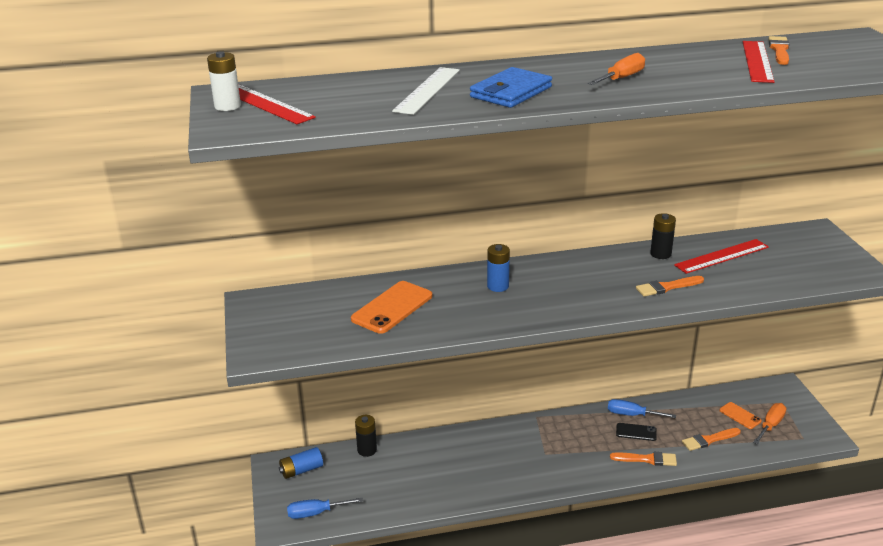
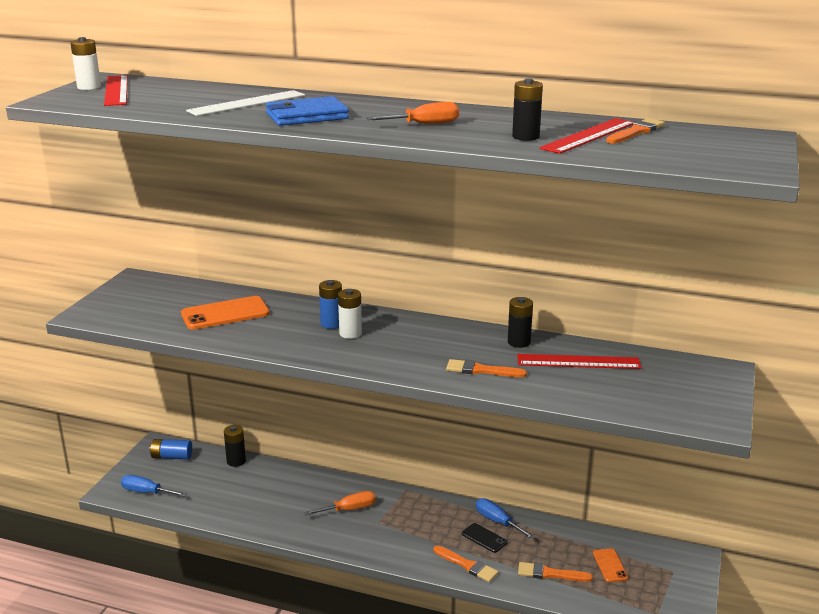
camera: 30 degrees right, 5 degrees down
orange screwdriver [753,403,786,444] -> orange screwdriver moved to [304,491,376,516]
none -> white battery [338,289,362,339]
none -> black battery [512,78,543,141]

